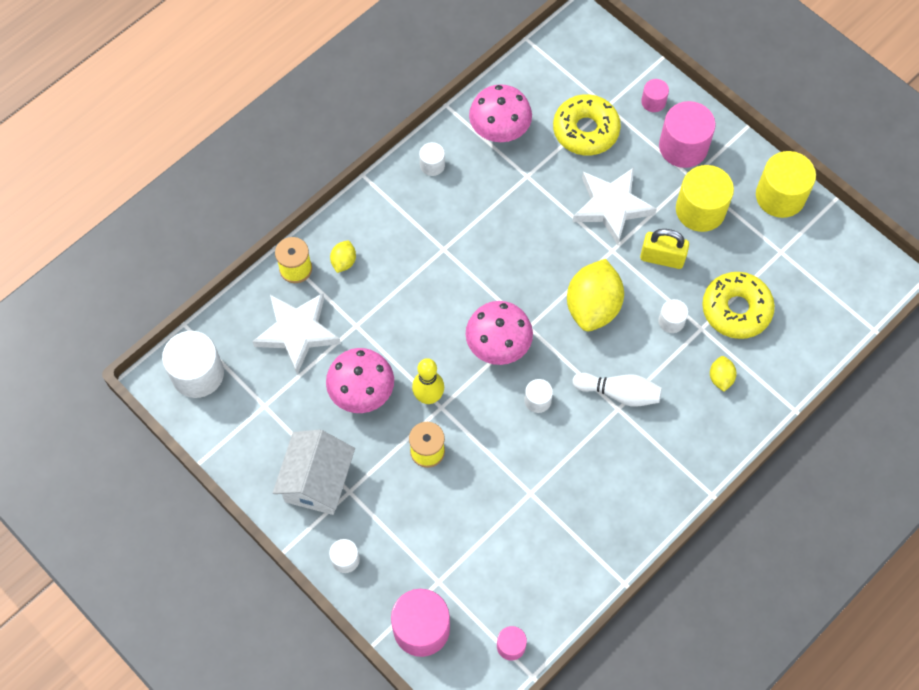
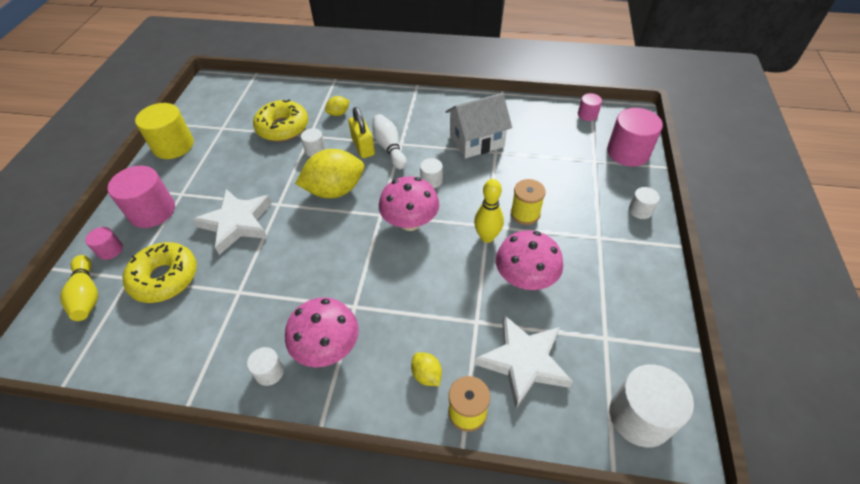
camera: 125 degrees left, 15 degrees down
white house [273,430,355,515] -> white house moved to [446,93,512,159]
yellow lemon [330,241,356,273] -> yellow lemon turned 75 degrees clockwise [411,353,442,386]
pink mushroom [469,84,532,142] -> pink mushroom moved to [285,297,358,367]
yellow padlock [640,229,689,269] -> yellow padlock moved to [349,107,375,158]
yellow cylinder [676,165,734,232] -> none
none -> yellow bowling pin [60,255,98,321]

